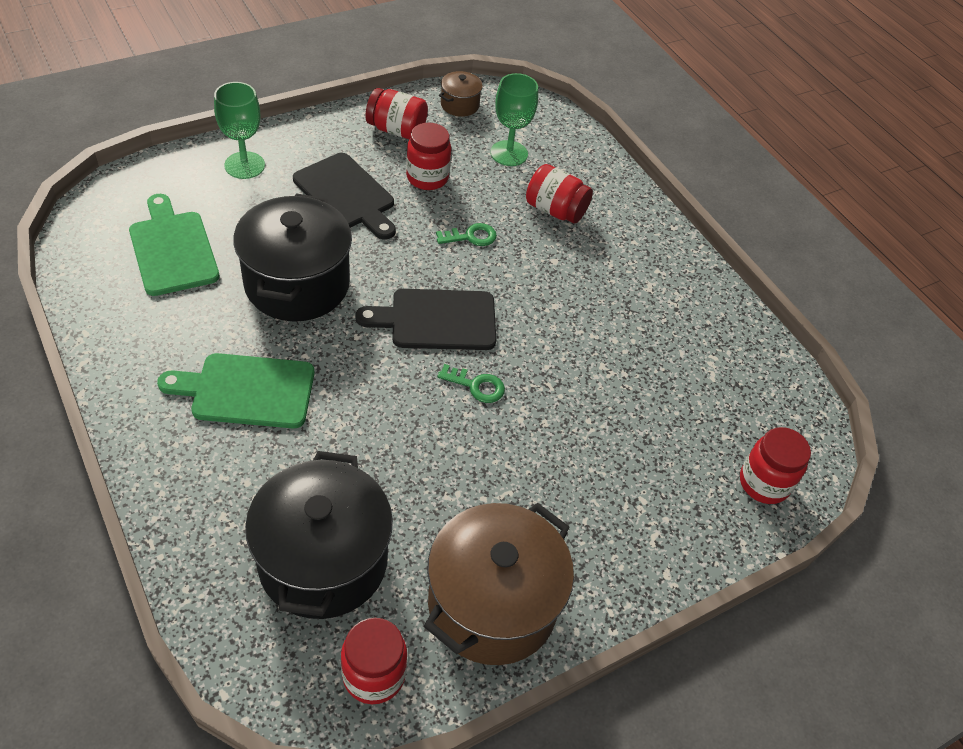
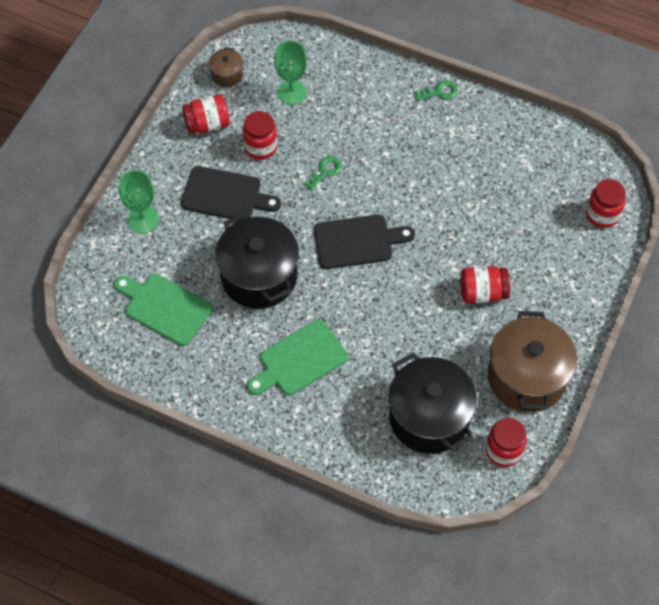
camera: 30 degrees left, 10 degrees up
black cutting board [355,289,496,350] -> black cutting board turned 150 degrees counterclockwise [314,215,415,269]
green key [437,364,505,403] -> green key moved to [414,80,458,101]
red jar [526,164,593,224] -> red jar moved to [460,266,510,303]

